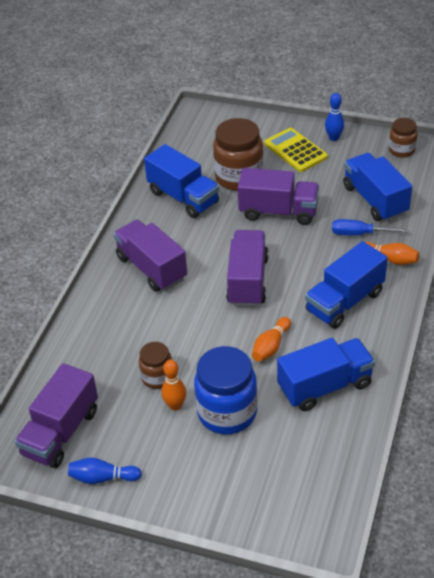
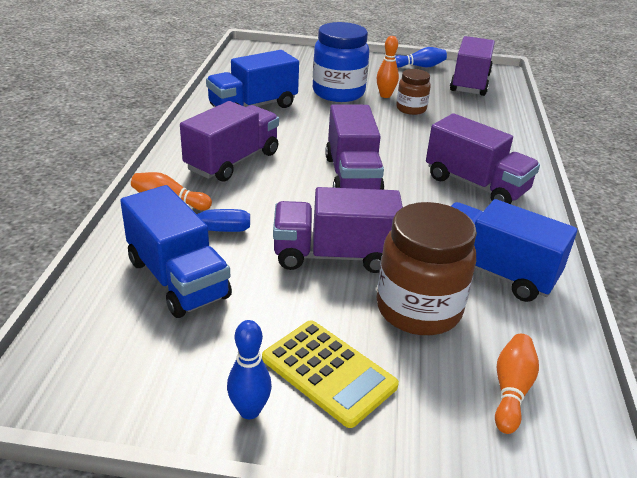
camera: 165 degrees right, 10 degrees down
orange bowling pin [252,317,291,361] -> orange bowling pin moved to [495,334,539,434]
blue truck [305,241,388,329] -> purple truck [180,101,279,182]
brown jar [389,118,417,158] -> none

